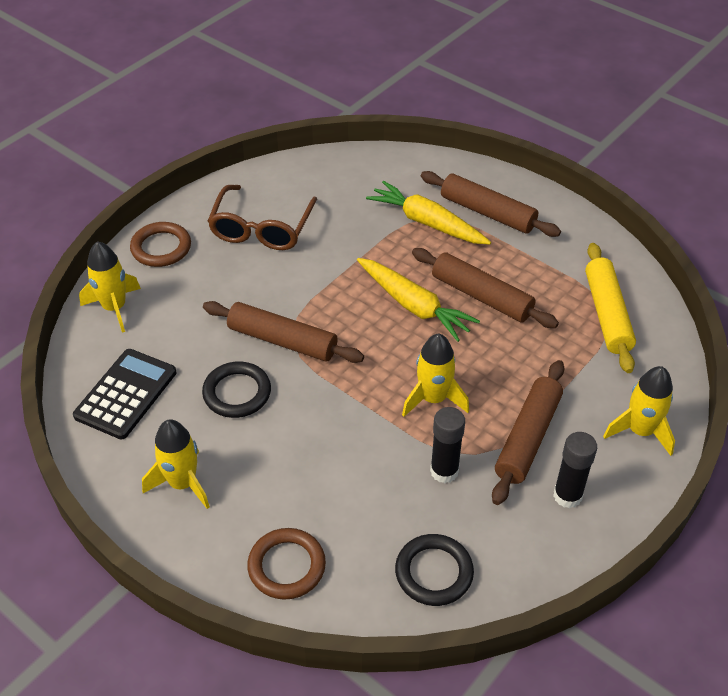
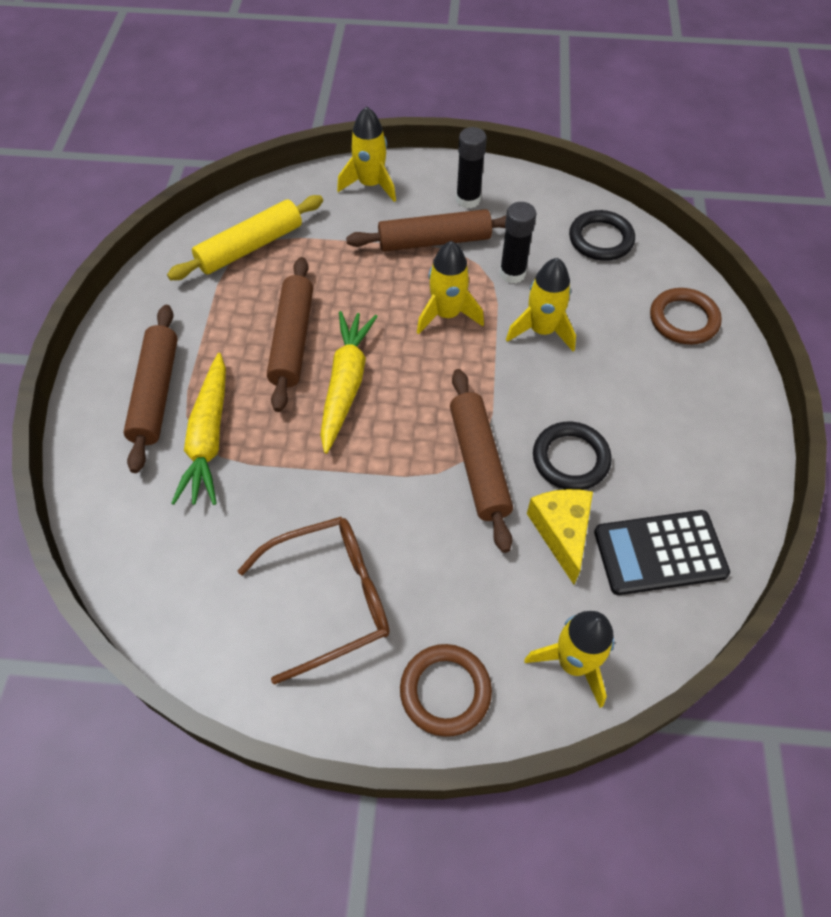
camera: 125 degrees left, 10 degrees up
yellow rocket [142,419,210,509] -> yellow rocket moved to [506,258,576,351]
none -> yellow cheese [527,489,593,585]

